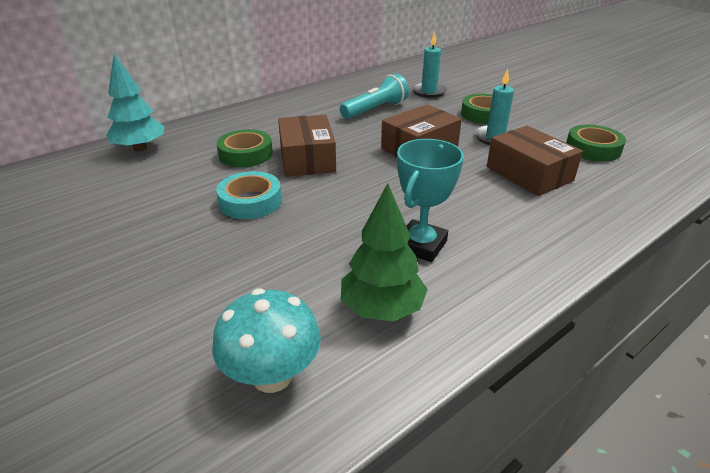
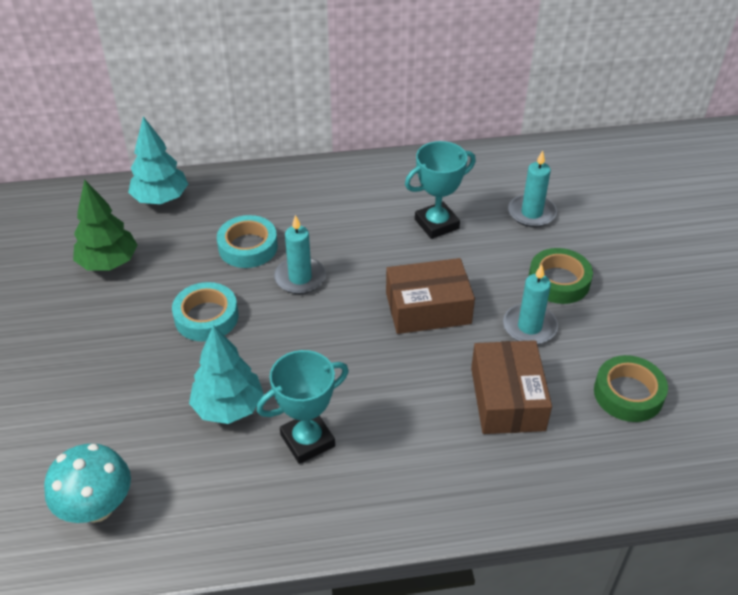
camera: 30 degrees right, 10 degrees up
green tape [216,129,273,167] -> turquoise tape [217,215,278,268]
brown box [278,115,336,177] -> turquoise candle [274,215,326,294]
turquoise flashlight [340,74,409,119] -> turquoise trophy [405,141,476,239]
green tree [341,183,428,322] -> green tree moved to [73,179,138,270]
none -> turquoise tree [189,325,264,424]

